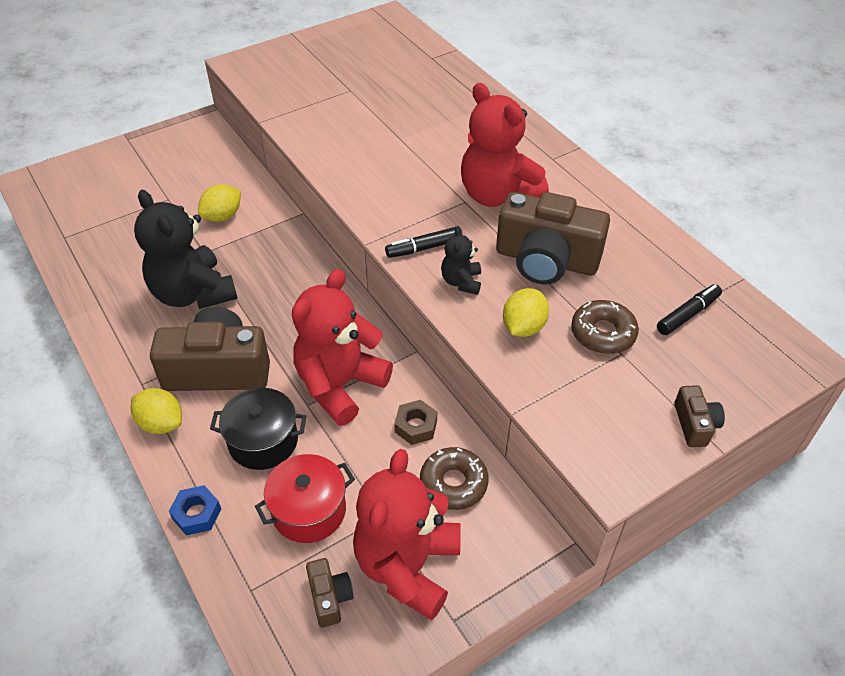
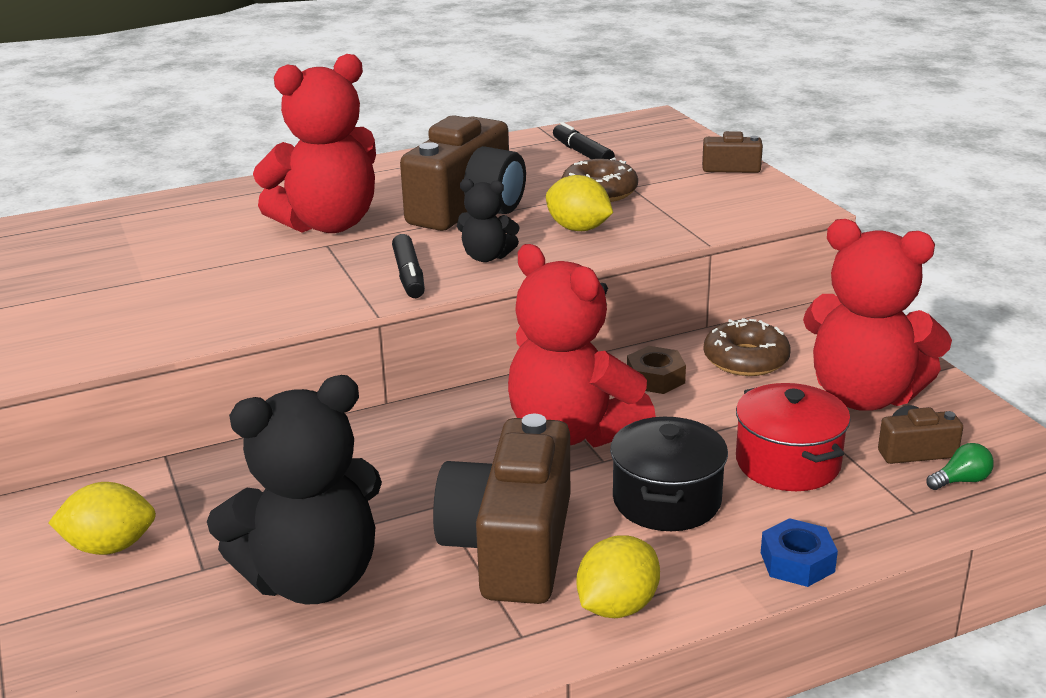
camera: 80 degrees left, 20 degrees down
yellow lemon [198,184,241,222] -> yellow lemon turned 60 degrees counterclockwise [48,482,156,555]
none -> green light bulb [926,443,994,490]

